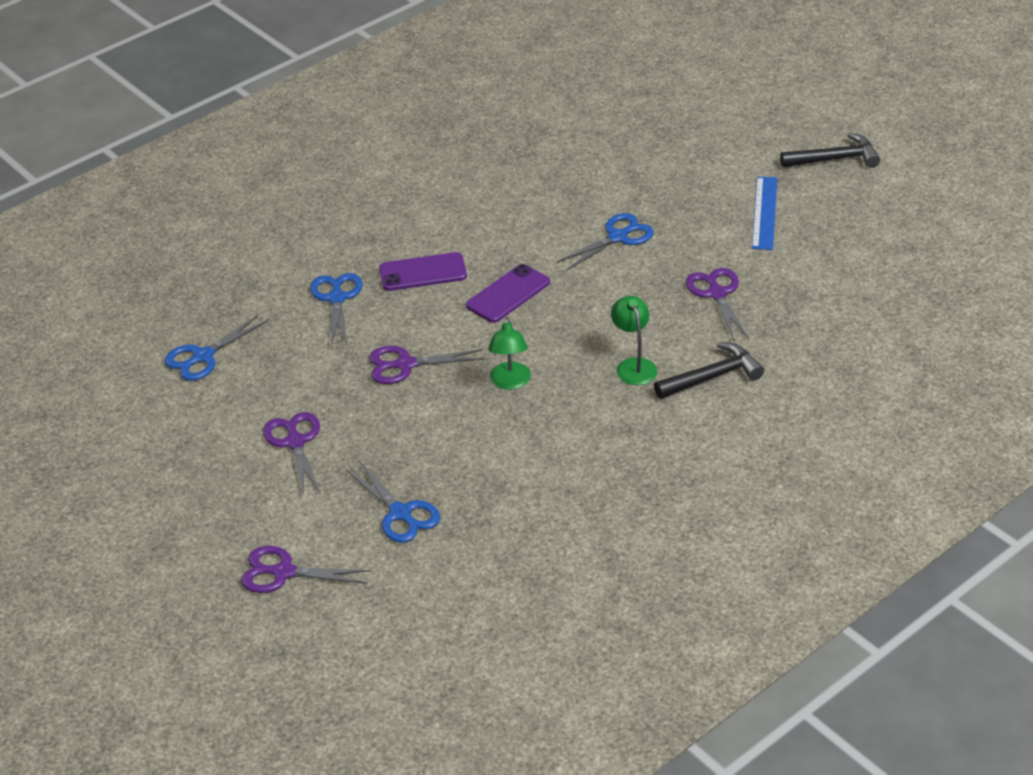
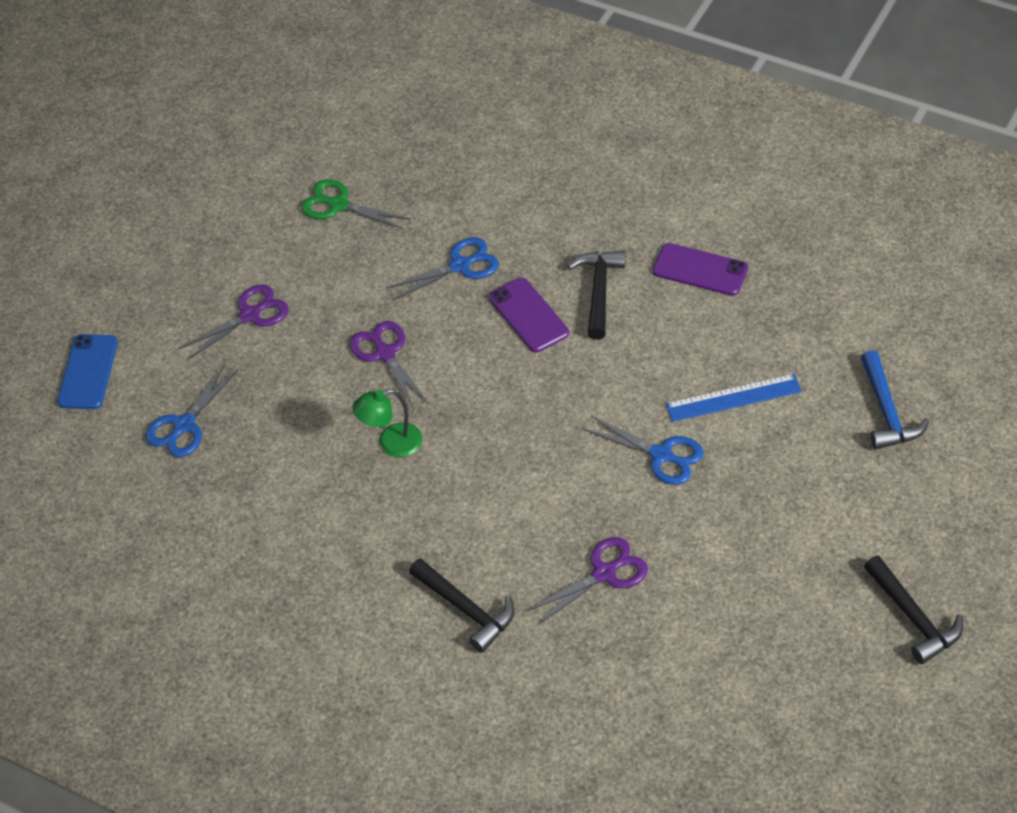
camera: 70 degrees right, 10 degrees up
blue scissors [164,315,268,381] -> green scissors [301,179,410,229]
purple scissors [241,546,371,593] -> blue phone [57,334,118,409]
purple phone [466,264,550,323] -> purple phone moved to [653,243,748,296]
green lamp [611,296,658,385] -> none
blue ruler [752,177,777,250] -> blue ruler moved to [666,374,802,422]
none -> black hammer [568,251,626,340]
none -> blue hammer [861,350,929,449]

